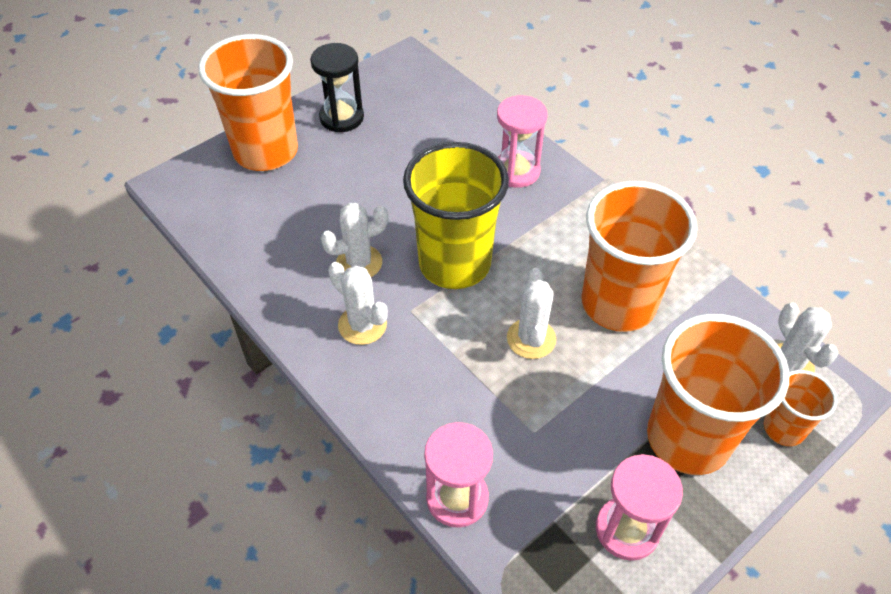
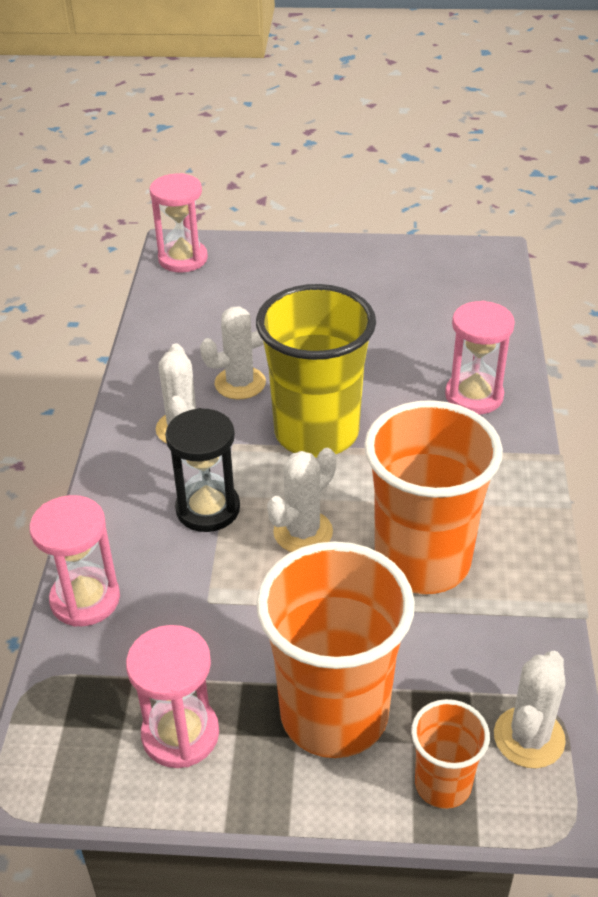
camera: 45 degrees right, 10 degrees down
orange cup [198,34,298,171] -> none
black hourglass [310,43,364,132] -> black hourglass moved to [165,408,240,532]
white cactus [321,203,388,277] -> white cactus turned 45 degrees counterclockwise [200,307,266,399]
none -> pink hourglass [149,173,208,273]

